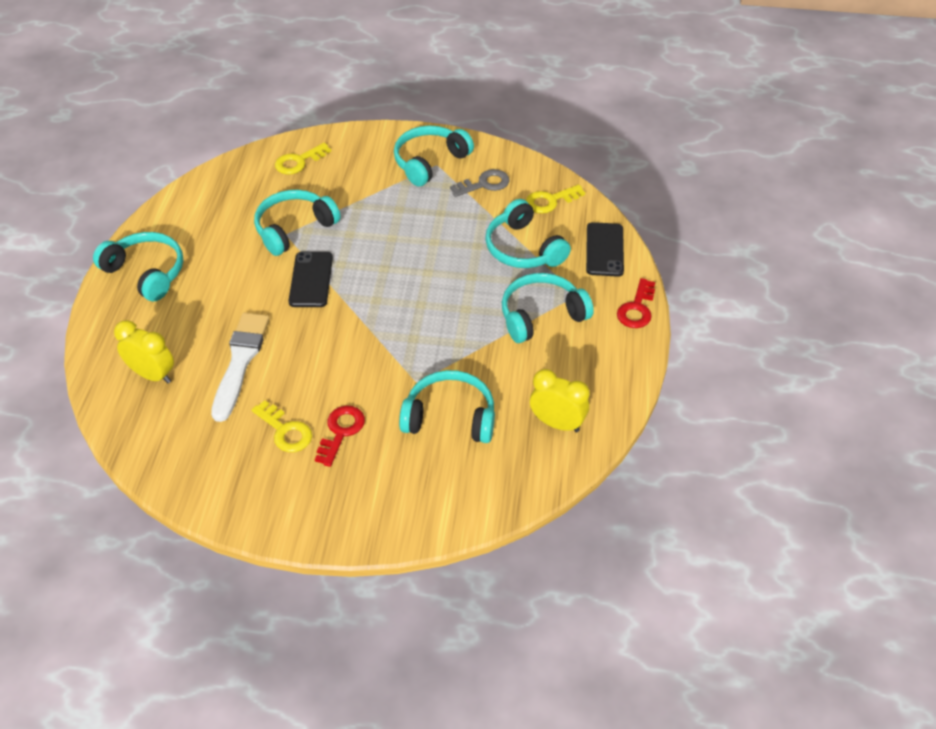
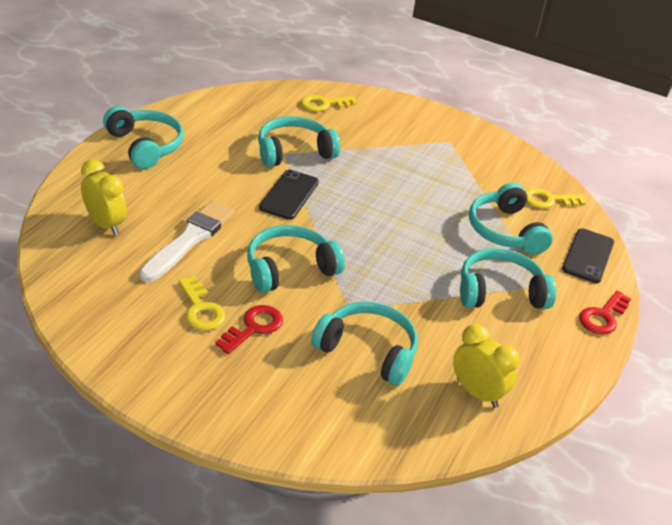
camera: 15 degrees right, 10 degrees down
turquoise headphones [394,125,474,187] -> turquoise headphones moved to [247,225,345,293]
grey key [450,169,509,197] -> none

